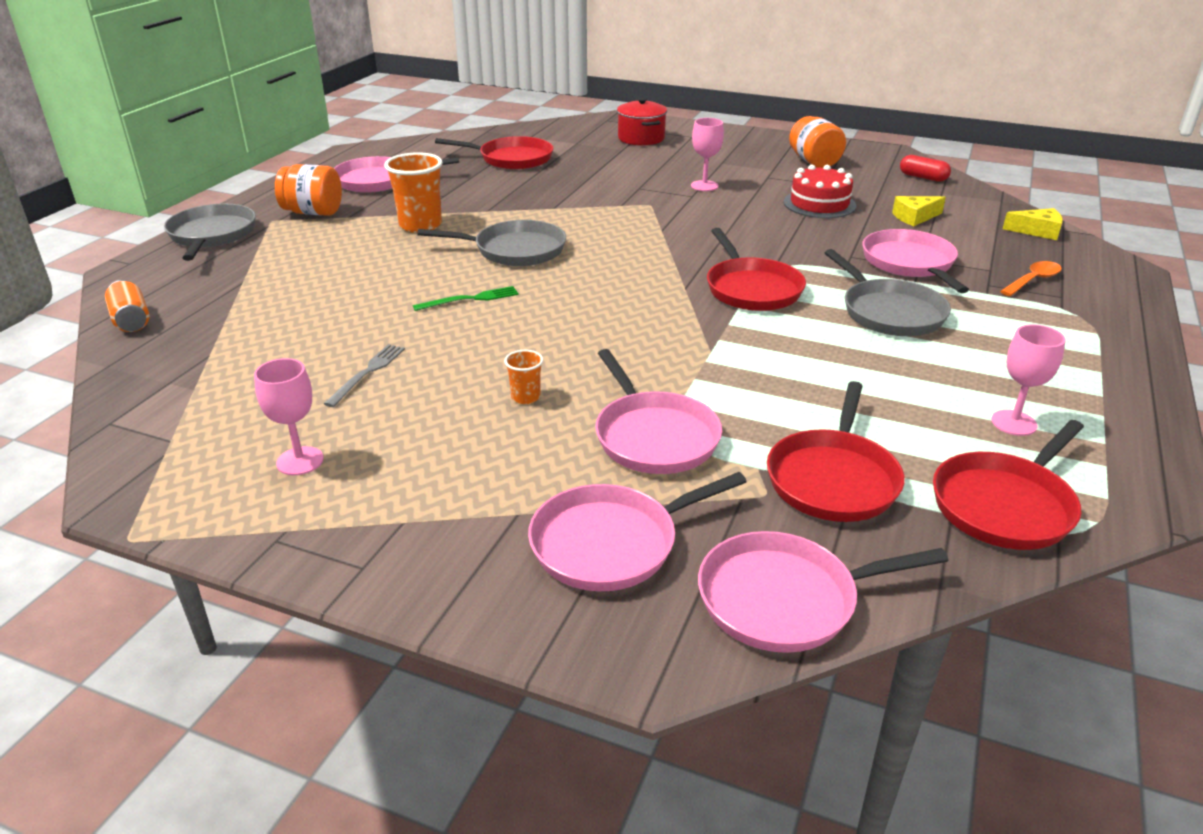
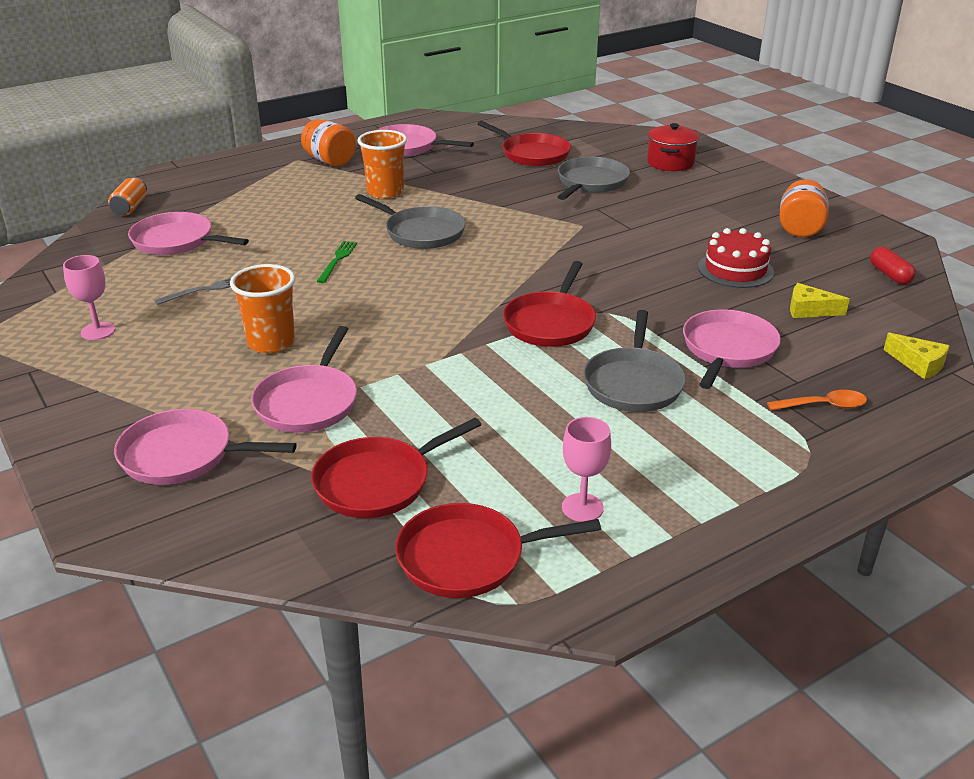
camera: 35 degrees right, 0 degrees up
grey pan [164,204,256,261] -> grey pan moved to [558,157,630,200]
green fork [413,286,519,311] -> green fork turned 90 degrees counterclockwise [317,241,357,283]
orange cup [504,350,543,404] -> orange cup [230,264,295,354], size x2.01
pink goblet [691,118,724,191] -> none
pink pan [698,531,948,653] -> pink pan moved to [128,212,249,255]

